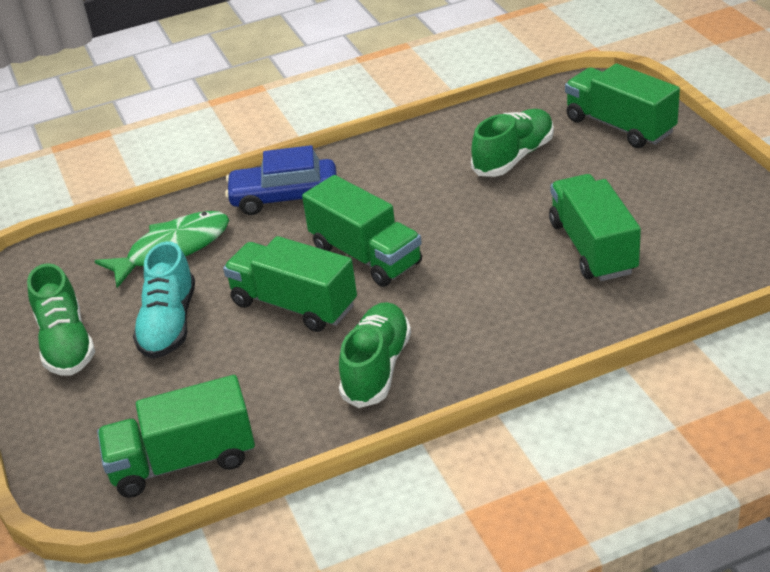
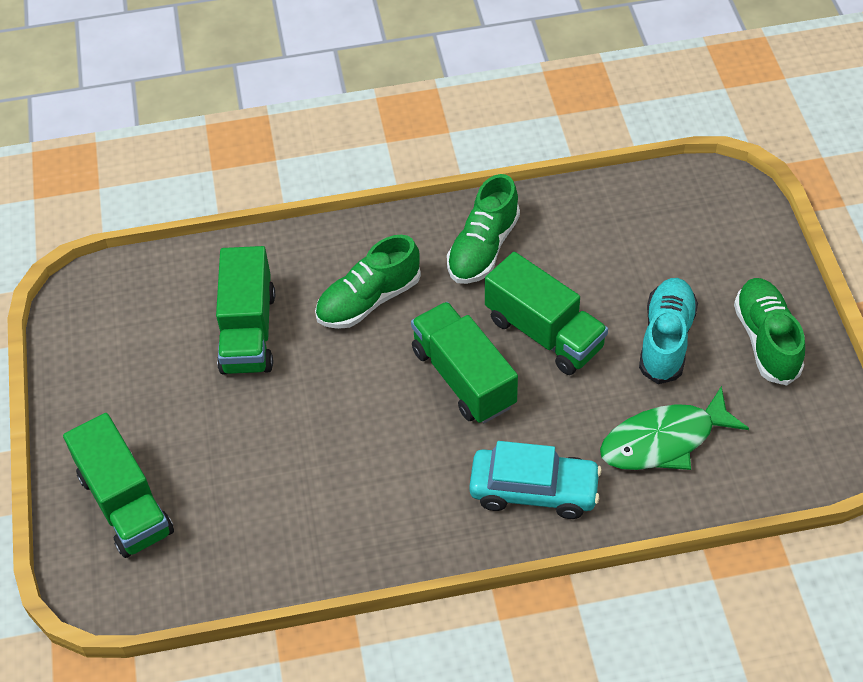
camera: 170 degrees left, 15 degrees up
green truck [97,375,255,498] -> none
blue car [225,145,337,215] -> turquoise car [469,441,602,519]
green shoe [471,109,554,177] -> green shoe moved to [315,235,421,329]

